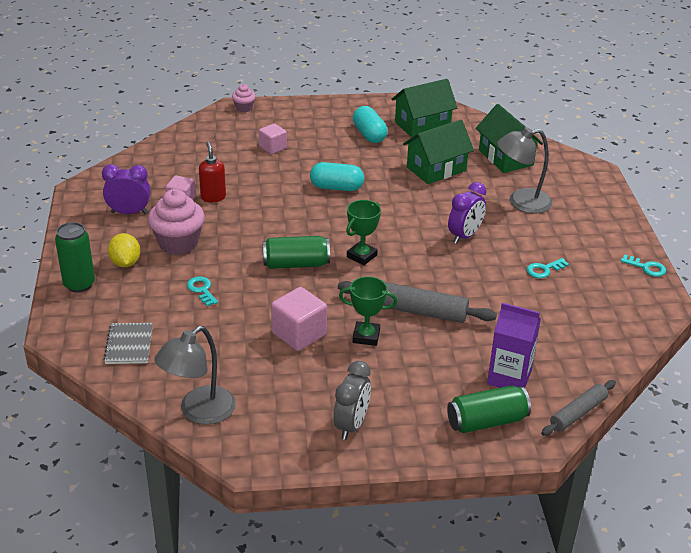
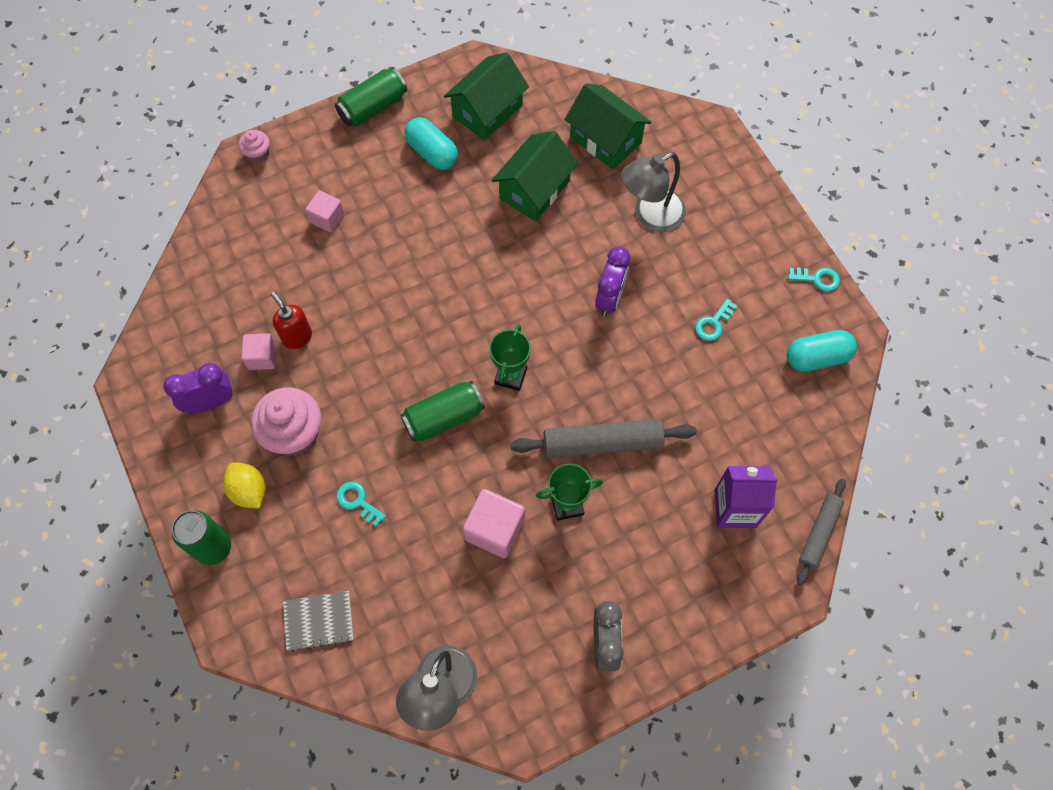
camera: 20 degrees left, 30 degrees up
grey notebook [103,323,153,364] -> grey notebook turned 75 degrees counterclockwise [283,591,354,652]
turquoise capsule [310,162,364,191] -> turquoise capsule moved to [787,330,857,372]
green can [447,385,531,433] -> green can moved to [335,67,407,126]

